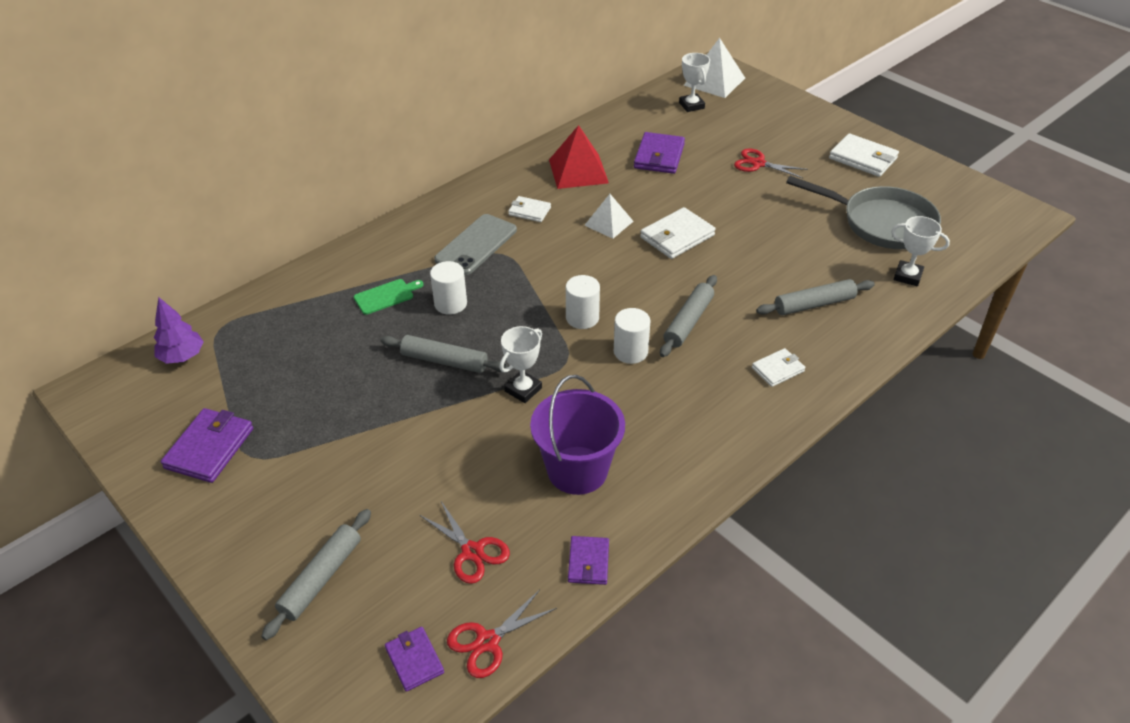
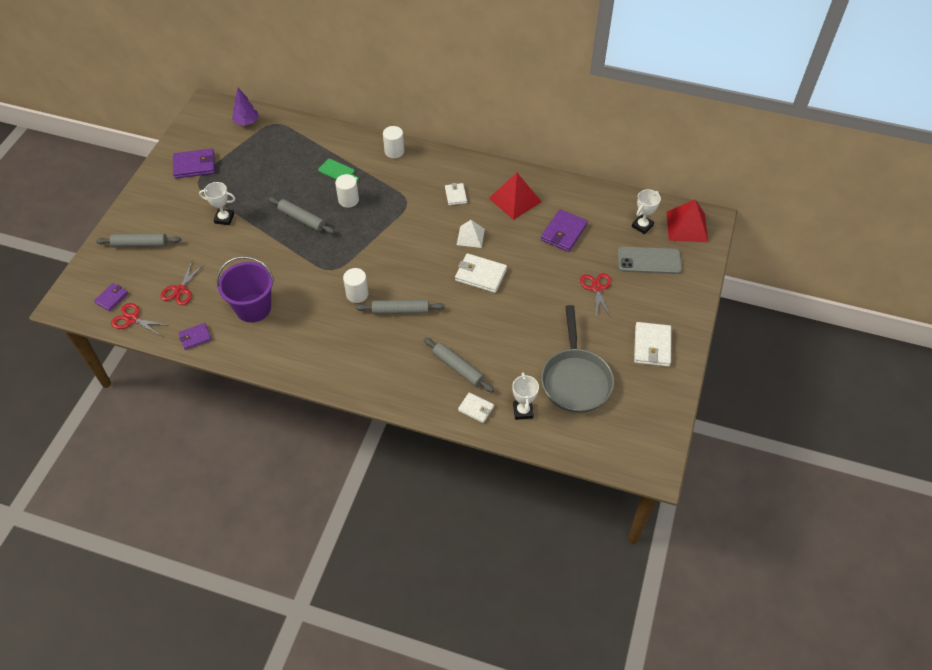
camera: 60 degrees right, 10 degrees up
grey rolling pin [380,335,509,373] -> grey rolling pin turned 45 degrees counterclockwise [269,197,335,234]
grey phone [434,214,517,275] -> grey phone moved to [618,246,682,274]
white trophy [500,326,542,403] -> white trophy moved to [199,182,235,225]
white cylinder [566,275,600,329] -> white cylinder moved to [383,126,404,158]
purple wallet [634,132,685,174] -> purple wallet turned 45 degrees counterclockwise [541,209,588,252]
white pyramid [684,38,745,98] -> red pyramid [666,200,708,242]
white wallet [752,348,805,387] -> white wallet moved to [458,392,494,423]

